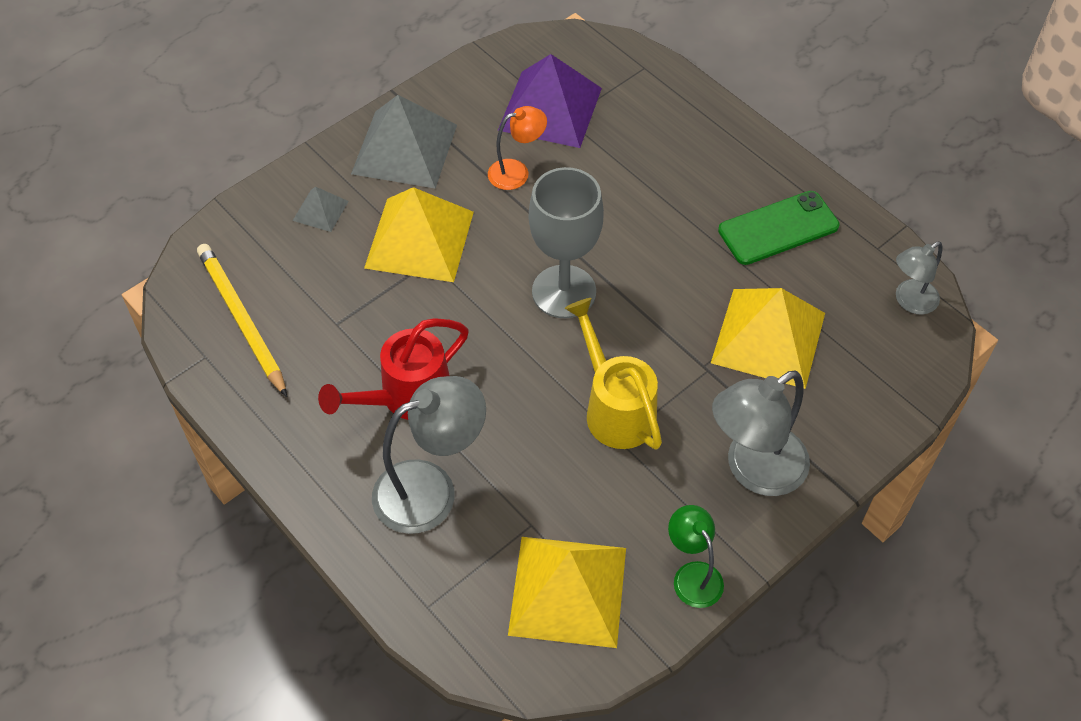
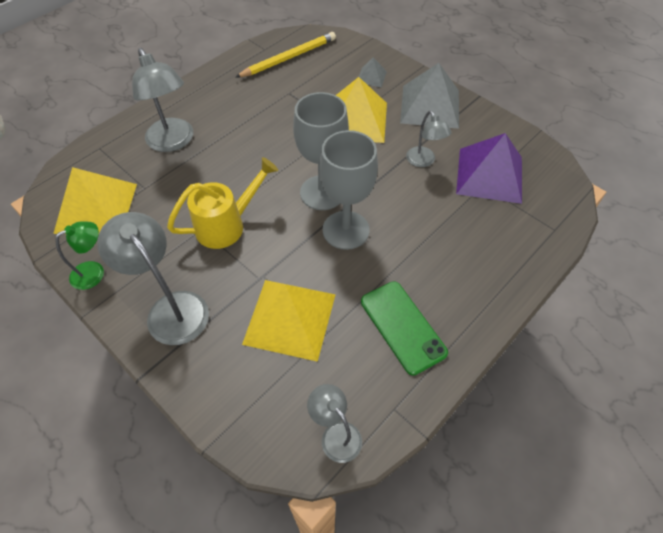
camera: 85 degrees right, 0 degrees up
red watering can [318,318,469,420] -> none
orange lamp [488,106,547,190] -> grey lamp [406,111,451,167]
none -> grey goblet [319,130,378,250]

